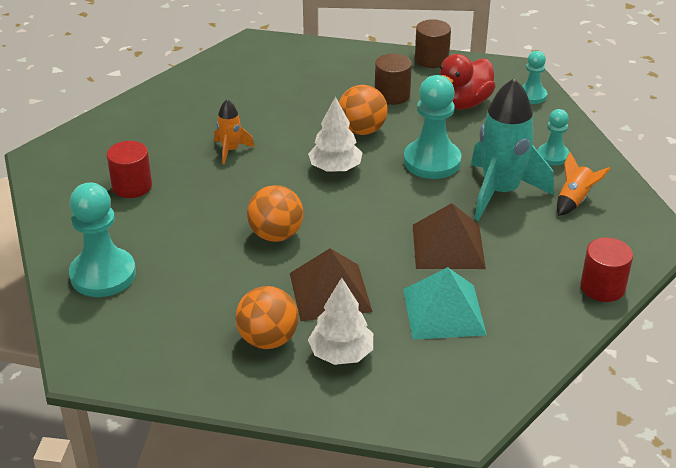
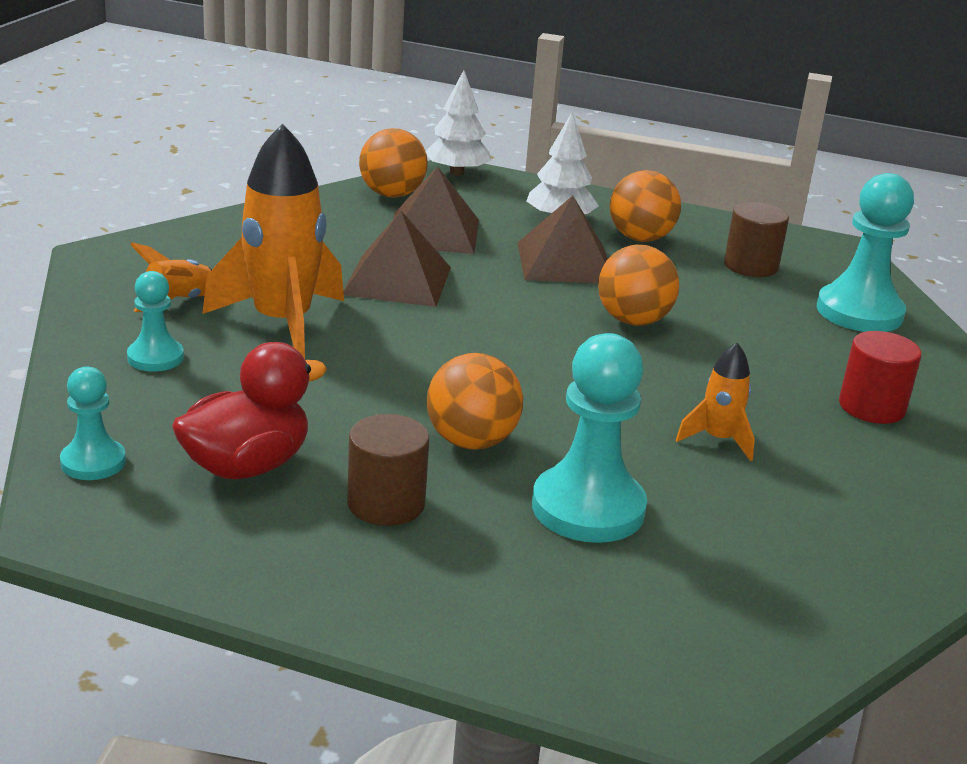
camera: 175 degrees left, 10 degrees down
white tree [308,97,363,172] -> white tree moved to [425,70,491,176]
turquoise pyramid [403,267,487,340] -> brown pyramid [393,166,479,254]
turquoise pawn [404,75,461,179] -> turquoise pawn moved to [532,333,647,543]
brown cylinder [415,19,451,68] -> brown cylinder moved to [724,202,789,277]
turquoise rocket [471,78,554,221] -> orange rocket [202,124,344,359]
red cylinder [581,238,633,302] -> none
none -> orange ball [359,128,428,198]

